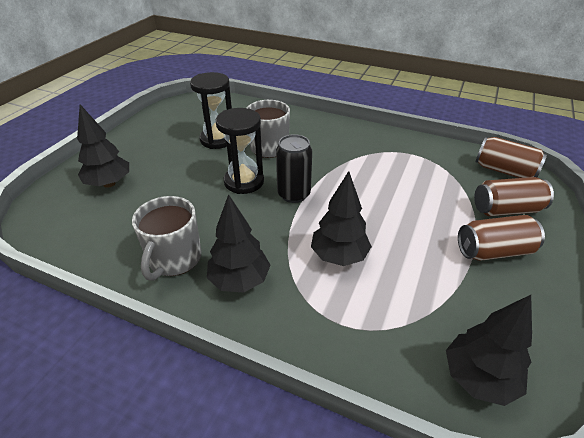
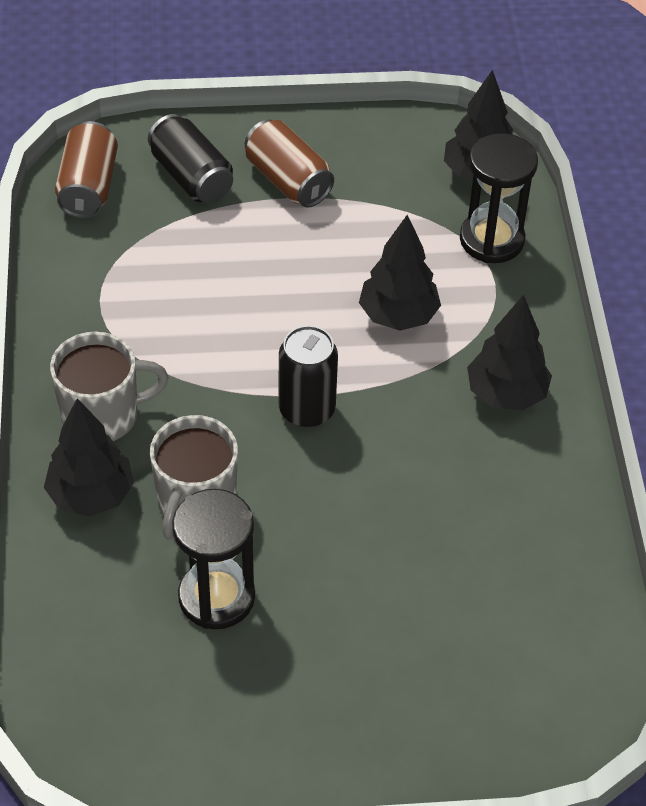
camera: 120 degrees left, 10 degrees up
black tree [77,105,129,188] -> black tree moved to [44,398,134,517]
grey mug [132,196,201,281] -> grey mug moved to [50,332,169,441]
black hourglass [216,108,264,194] -> black hourglass moved to [460,133,538,263]
brown can [474,177,554,216] -> black can [148,114,233,203]

